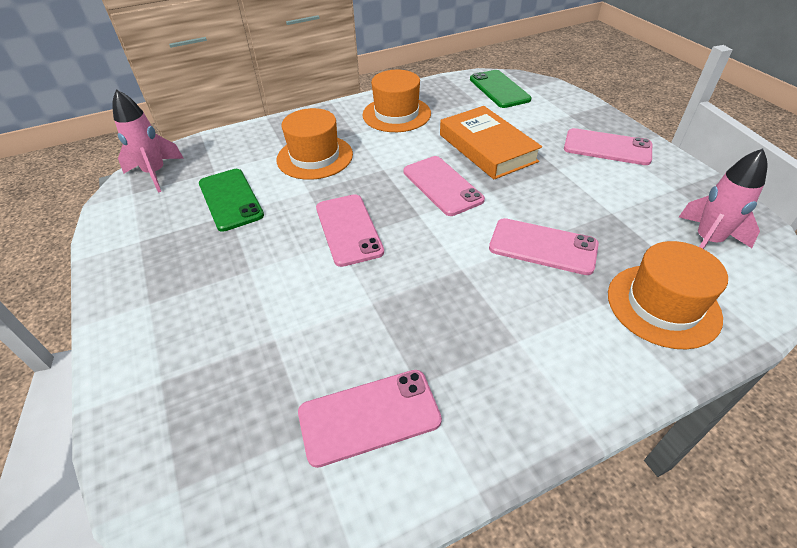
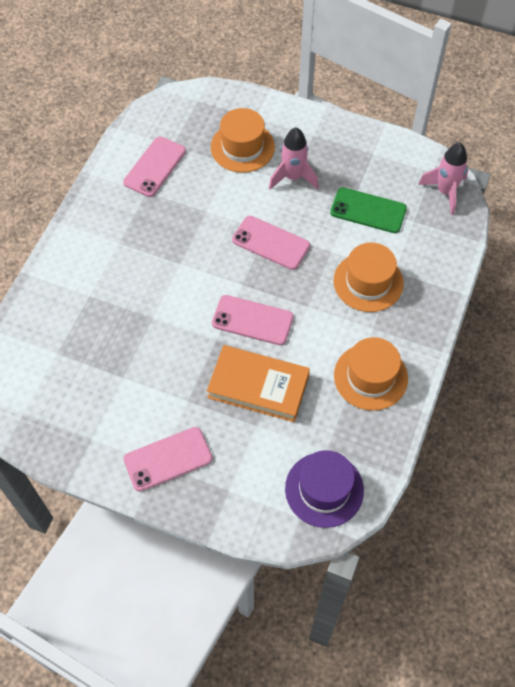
camera: 135 degrees right, 15 degrees up
green phone [470,70,532,108] -> purple hat [285,450,364,528]
pink phone [489,218,599,275] -> none
orange hat [608,241,728,349] -> orange hat moved to [211,108,275,173]
pink rocket [679,148,768,249] -> pink rocket moved to [269,127,319,190]

